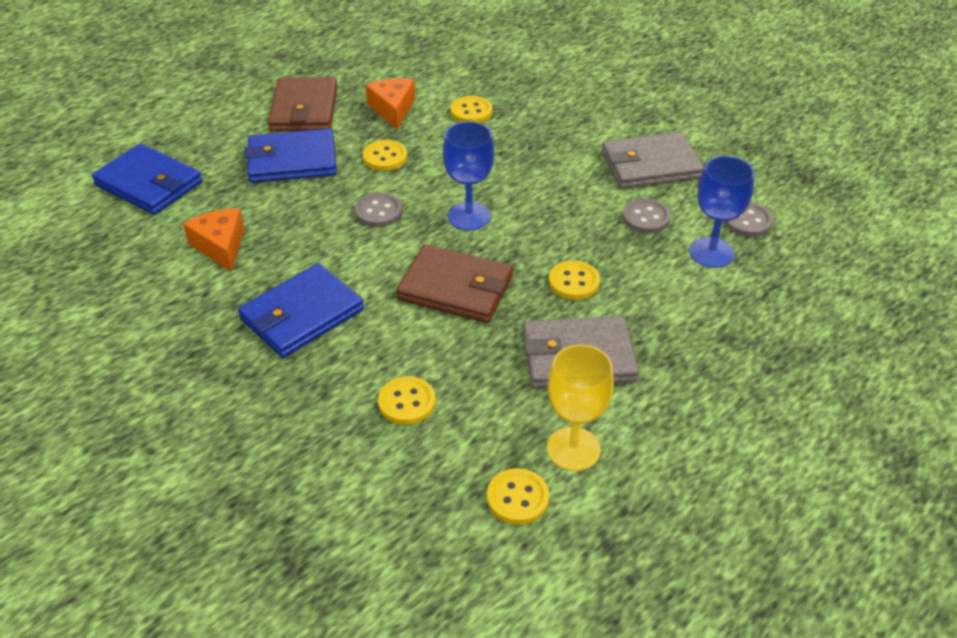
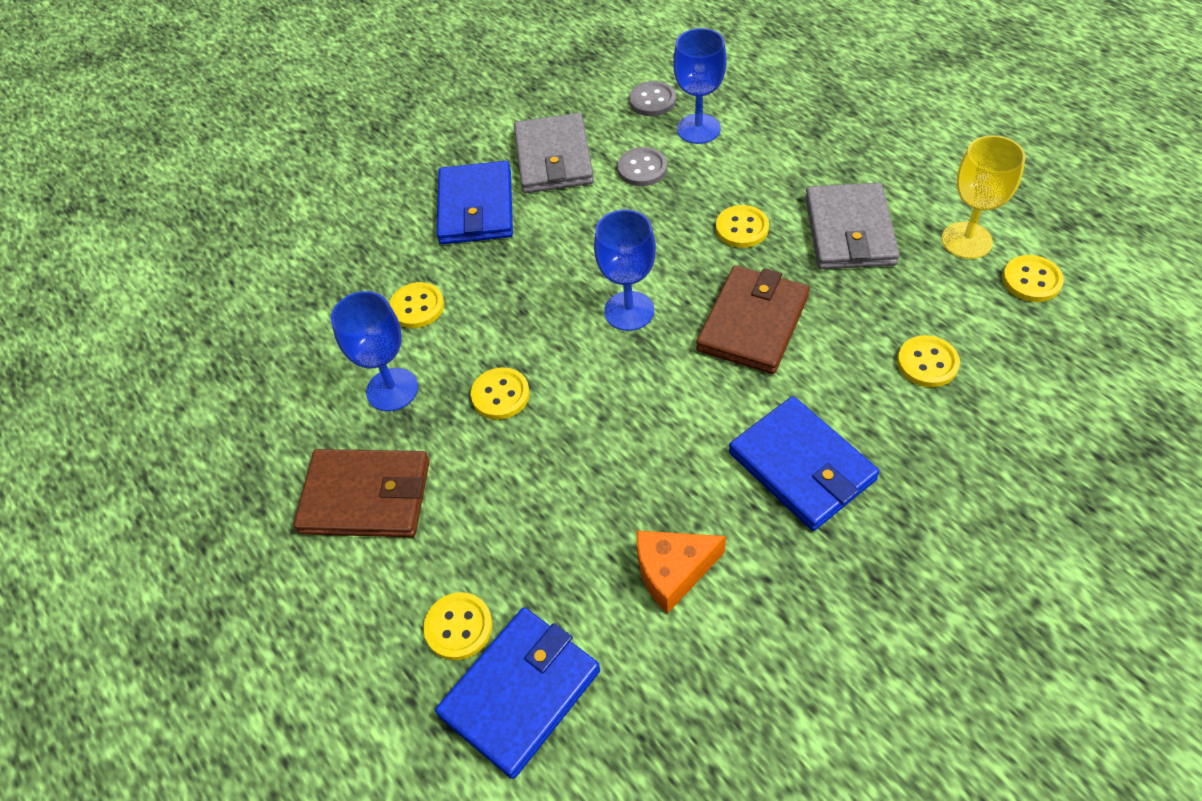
camera: 80 degrees left, 10 degrees up
blue wallet [245,129,337,183] -> blue wallet moved to [437,161,513,244]
grey button [355,193,403,227] -> none
orange cheese [365,79,415,130] -> blue goblet [331,291,418,411]
none -> yellow button [423,592,492,660]

